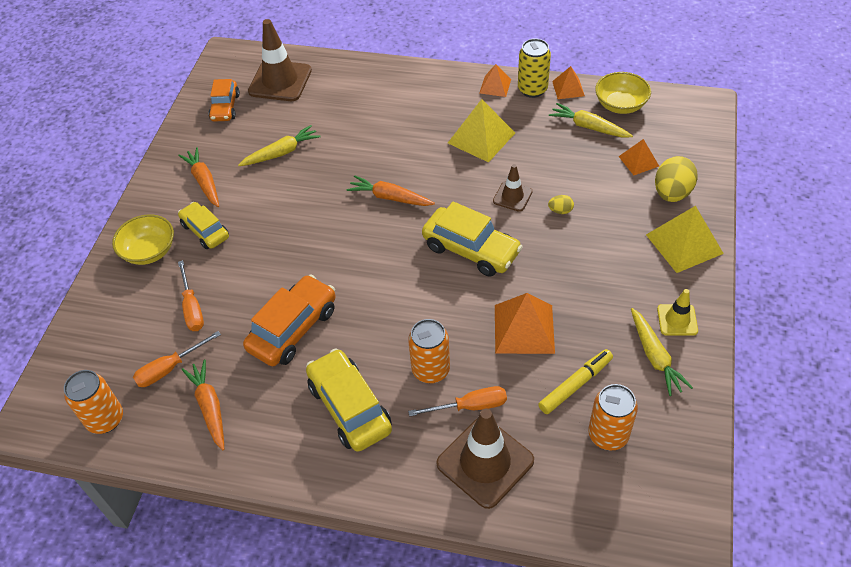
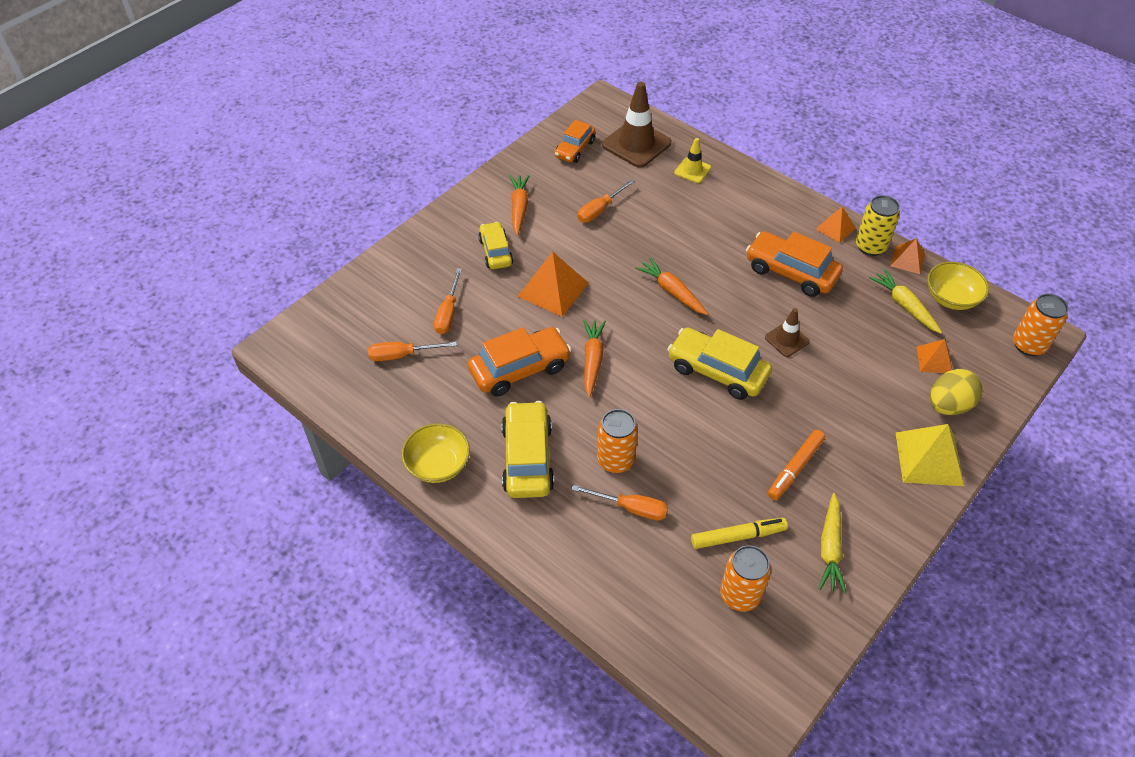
camera: 25 degrees right, 0 degrees up
orange can [64,370,123,434] -> orange can moved to [1013,294,1069,356]
yellow bowl [112,214,174,265] -> yellow bowl moved to [401,423,470,483]
orange carrot [182,360,224,450] -> orange carrot moved to [583,320,606,397]
yellow carrot [238,125,320,166] -> orange screwdriver [577,179,635,223]
yellow car [422,201,523,277] -> yellow car turned 150 degrees clockwise [667,327,772,400]
brown traffic cone [436,408,534,509] -> none
yellow pyramid [448,99,515,162] -> orange car [746,231,843,297]
orange pyramid [495,293,555,354] -> orange pyramid moved to [517,251,588,317]
yellow egg [548,195,574,214] -> none
yellow traffic cone [657,289,698,336] -> yellow traffic cone moved to [674,138,711,183]
none -> orange marker [768,430,825,500]

